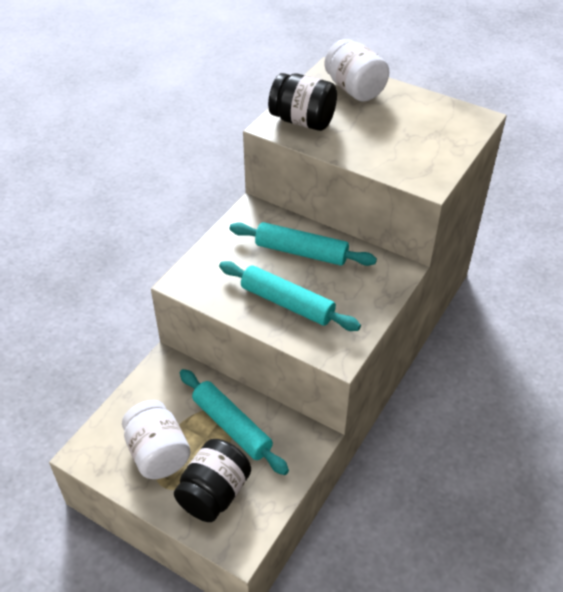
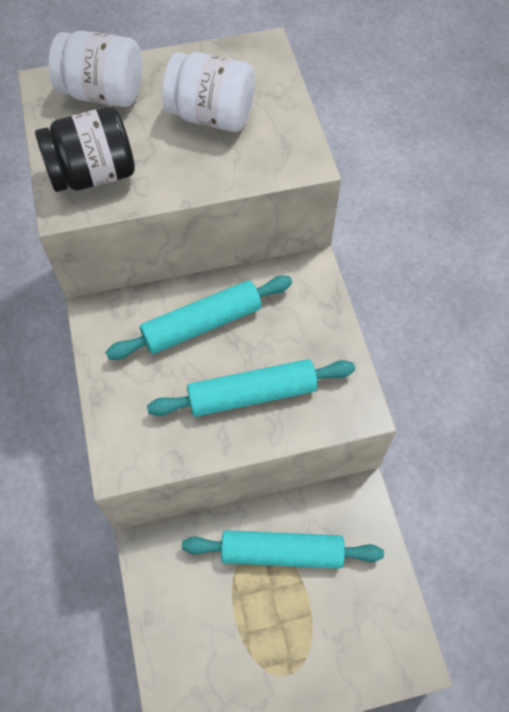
camera: 45 degrees left, 15 degrees up
white jar [122,400,191,479] -> white jar moved to [162,52,255,132]
black jar [174,439,251,522] -> none

